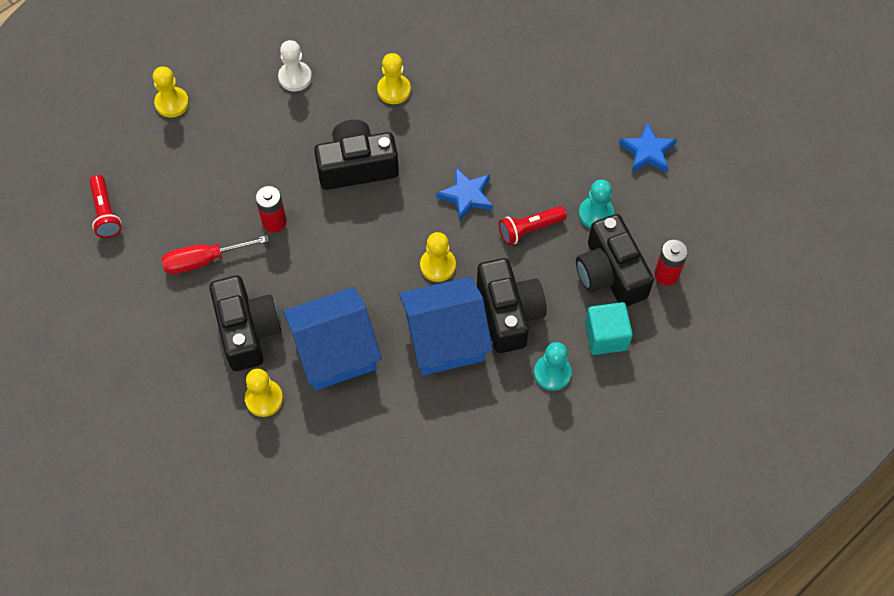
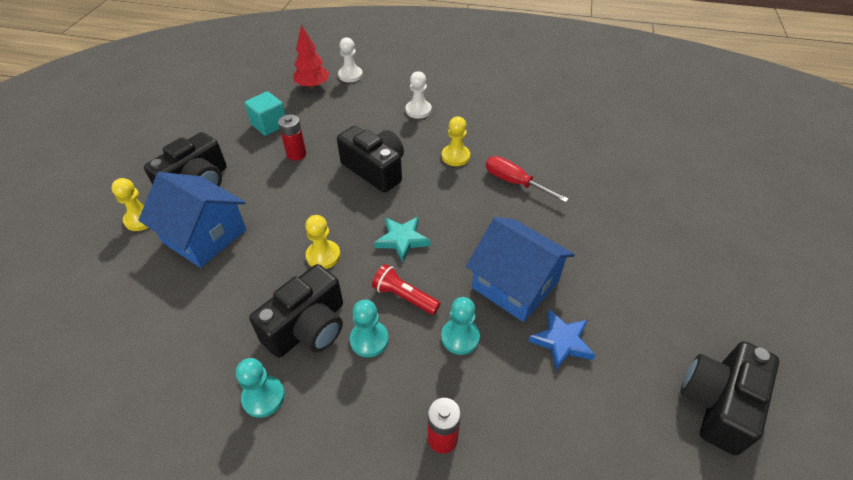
camera: 55 degrees right, 15 degrees down
red flashlight [89,175,121,238] -> none
yellow pawn [153,67,189,118] -> white pawn [338,37,363,82]
red screwdriver [161,235,269,274] -> red screwdriver moved to [486,156,569,203]
blue house [399,277,493,375] -> blue house moved to [466,217,575,322]
blue star [436,167,493,222] -> turquoise star [374,217,430,262]
black camera [576,214,654,307] -> black camera moved to [681,341,779,455]
turquoise cube [585,302,633,355] -> turquoise cube moved to [244,91,286,136]
none -> red tree [293,24,329,89]
none -> turquoise pawn [350,300,389,357]

